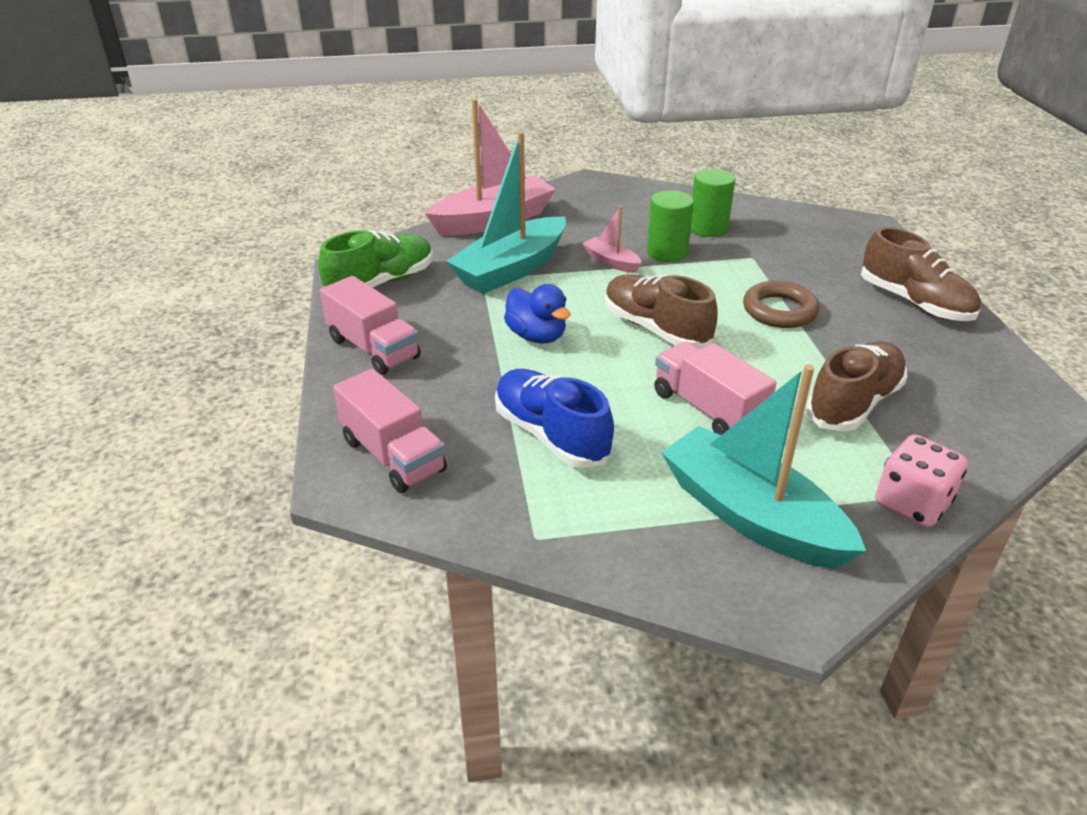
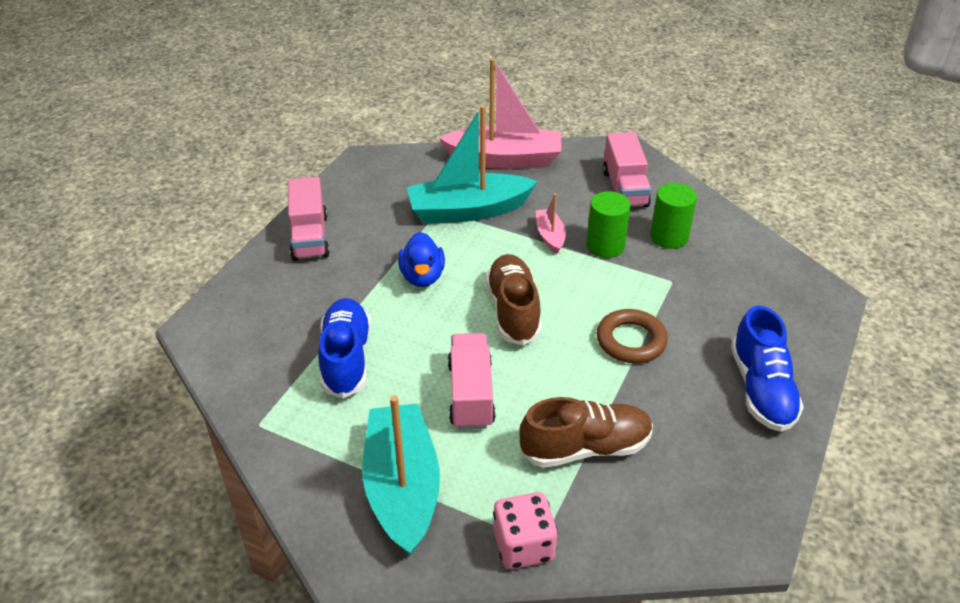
camera: 35 degrees right, 5 degrees up
green shoe [318,230,433,288] -> none
pink truck [333,369,447,493] -> pink truck moved to [603,132,651,207]
brown shoe [861,227,981,321] -> blue shoe [731,306,804,432]

